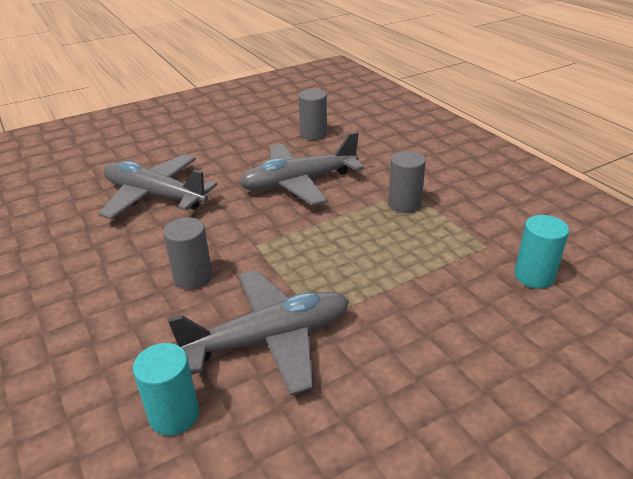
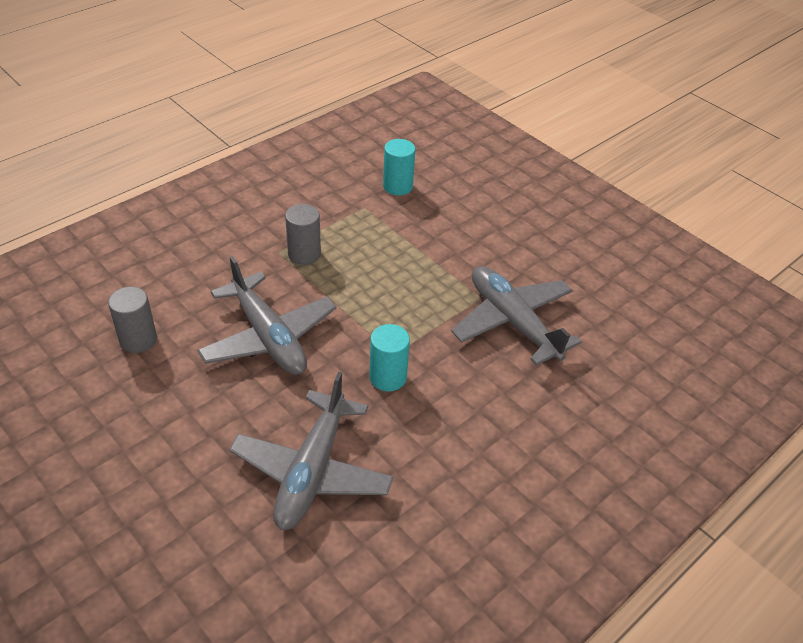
camera: 105 degrees left, 10 degrees up
turquoise cylinder [133,343,199,436] -> turquoise cylinder moved to [370,324,410,391]
grey cylinder [163,217,213,290] -> none

